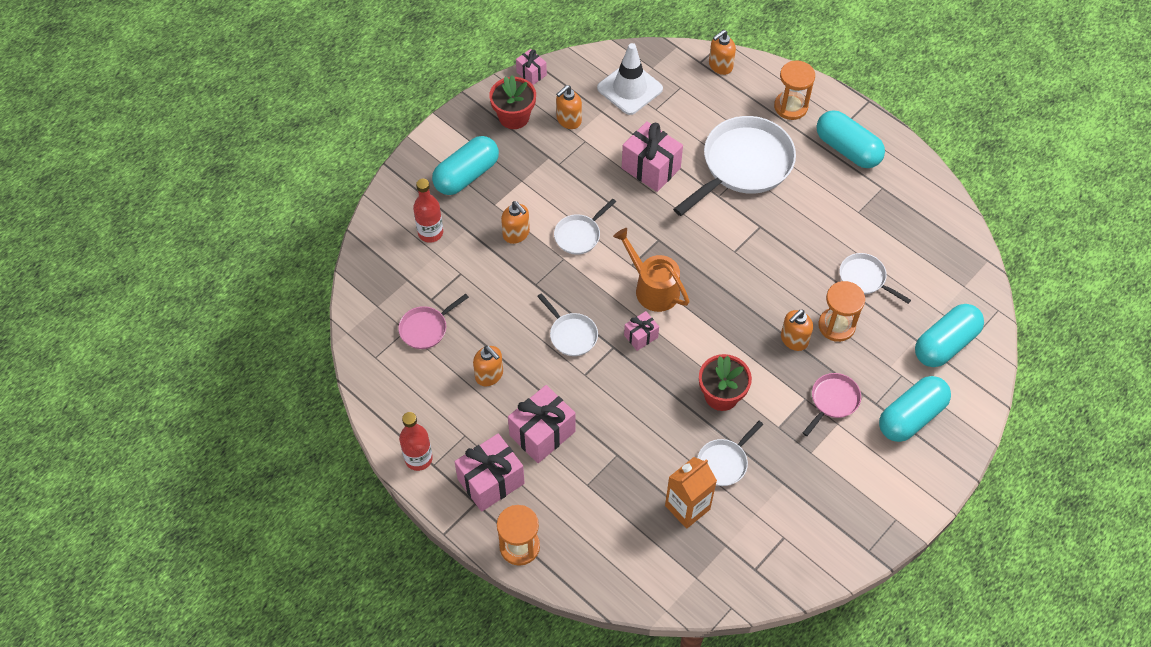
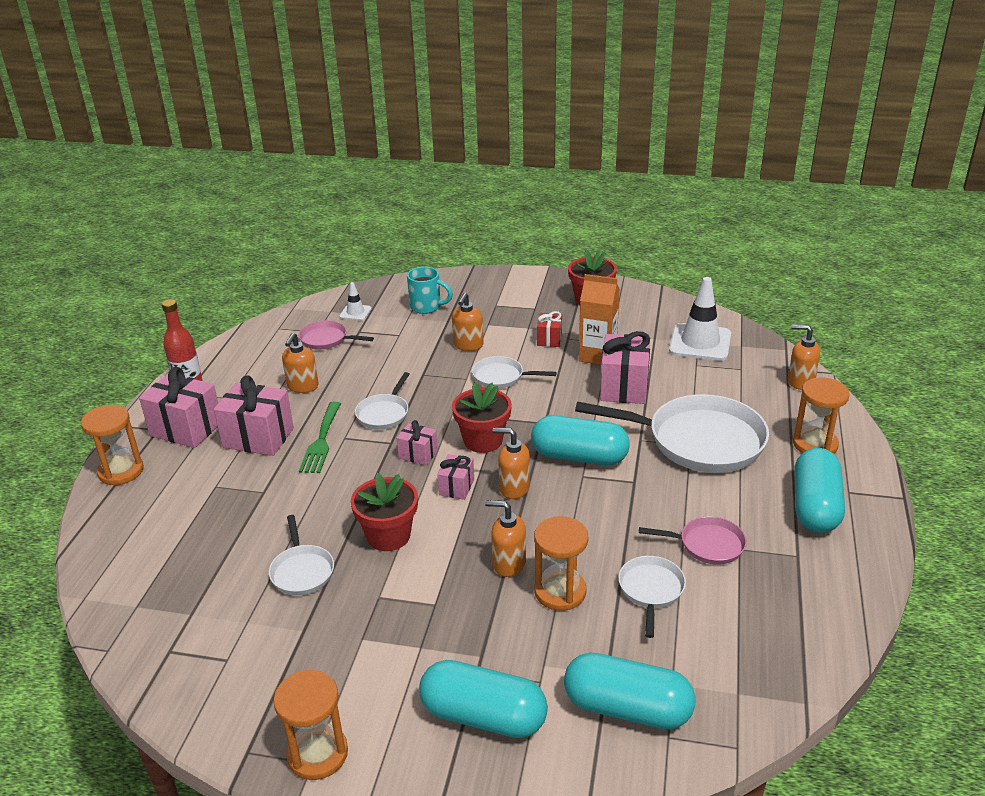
camera: 60 degrees right, 25 degrees down
red bottle [413,179,443,243] -> turquoise mug [407,267,453,314]
turquoise capsule [432,136,499,195] -> turquoise capsule moved to [531,415,630,466]
pink gift [516,49,547,85] -> pink gift moved to [437,454,474,500]
orange soap dispenser [556,85,582,129] -> orange soap dispenser moved to [493,428,530,499]
orange watering can [613,228,690,312] -> red flower pot [452,383,512,453]
orange carton [665,457,717,529] -> orange carton moved to [579,274,620,365]
white pan [697,421,763,486] -> white pan turned 120 degrees counterclockwise [269,515,334,595]
pink pan [803,373,861,436] -> pink pan moved to [639,516,747,565]
none -> orange hourglass [273,670,348,780]
none -> green fork [299,402,341,473]
none -> white traffic cone [340,282,372,321]
none -> red gift [537,311,562,347]

